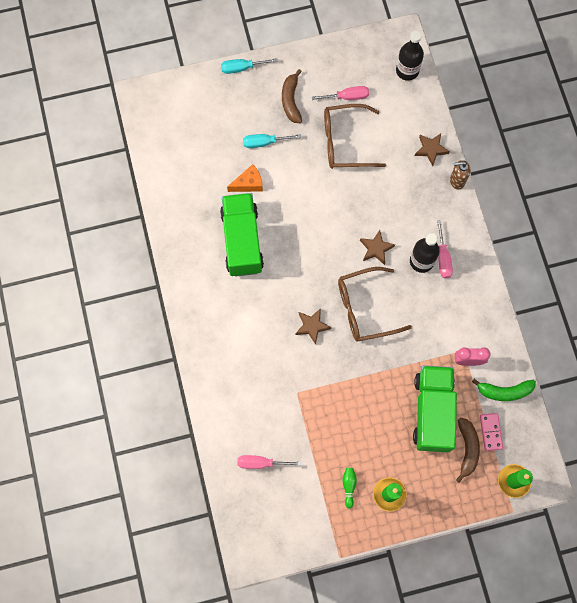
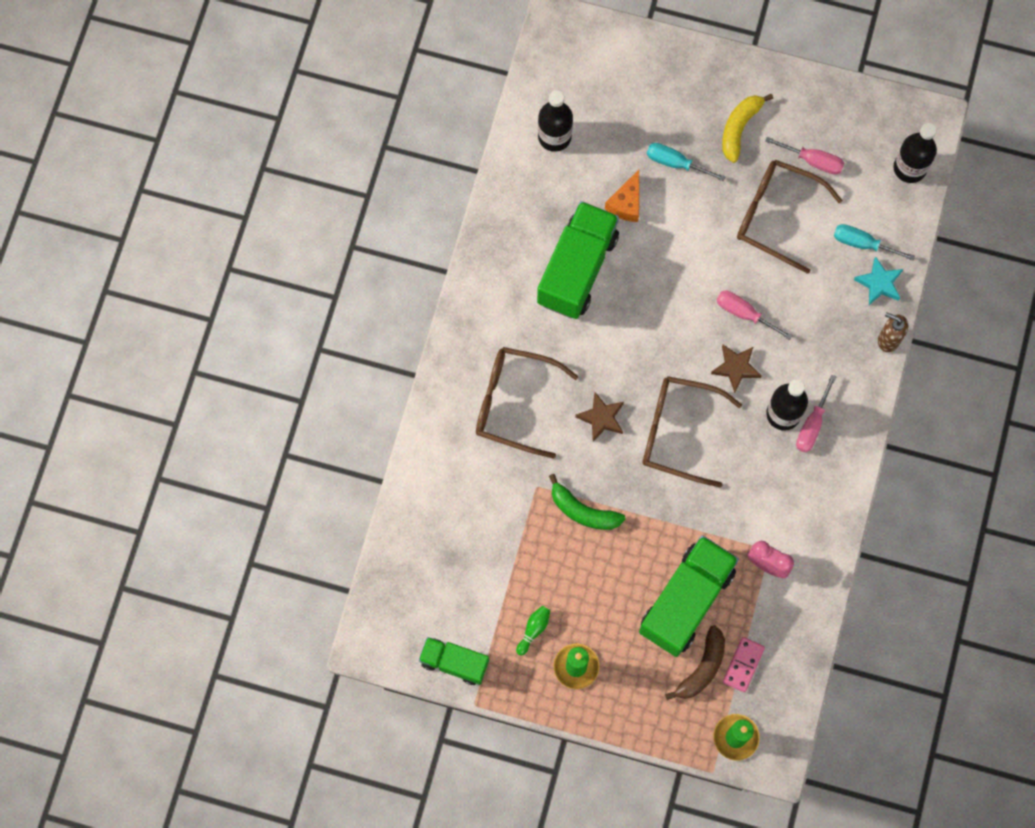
camera: 30 degrees right, 0 degrees up
turquoise screwdriver [221,58,278,74] -> turquoise screwdriver moved to [834,224,915,261]
orange cheese [227,164,263,192] -> orange cheese turned 105 degrees clockwise [605,170,639,222]
pink screwdriver [238,455,301,469] -> pink screwdriver moved to [717,291,793,340]
brown banana [282,69,302,123] -> yellow banana [722,94,773,163]
brown star [415,134,450,166] -> turquoise star [854,256,903,305]
green banana [472,379,536,401] -> green banana moved to [549,474,626,530]
none -> green truck [419,637,489,685]
none -> brown glasses [476,347,578,458]
none -> black bottle [538,90,573,152]

